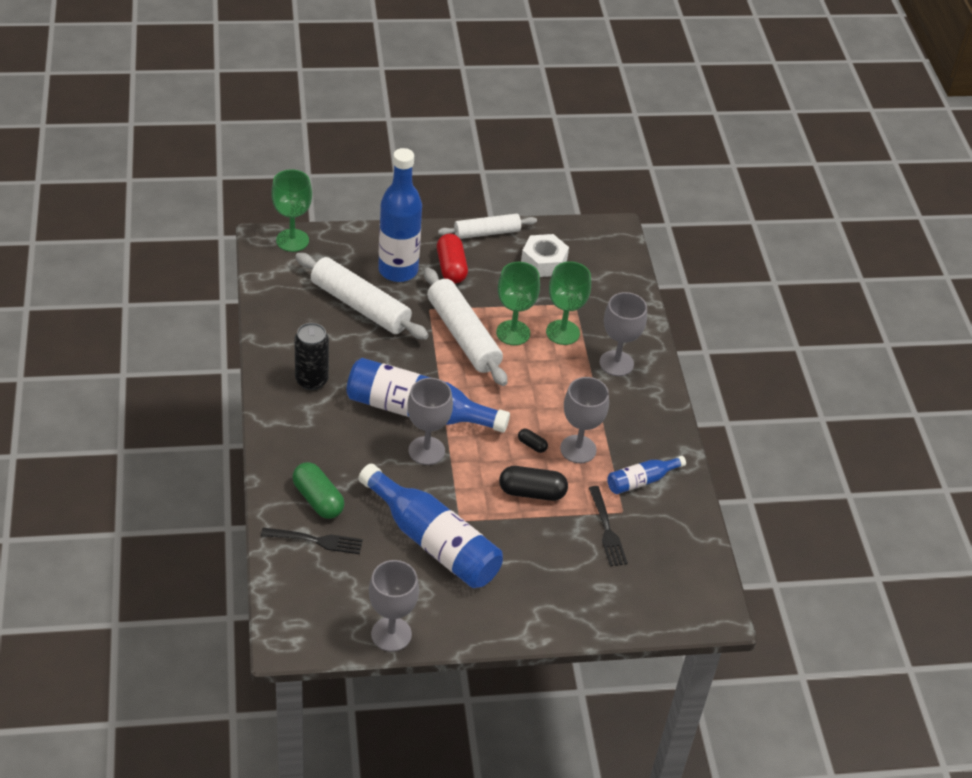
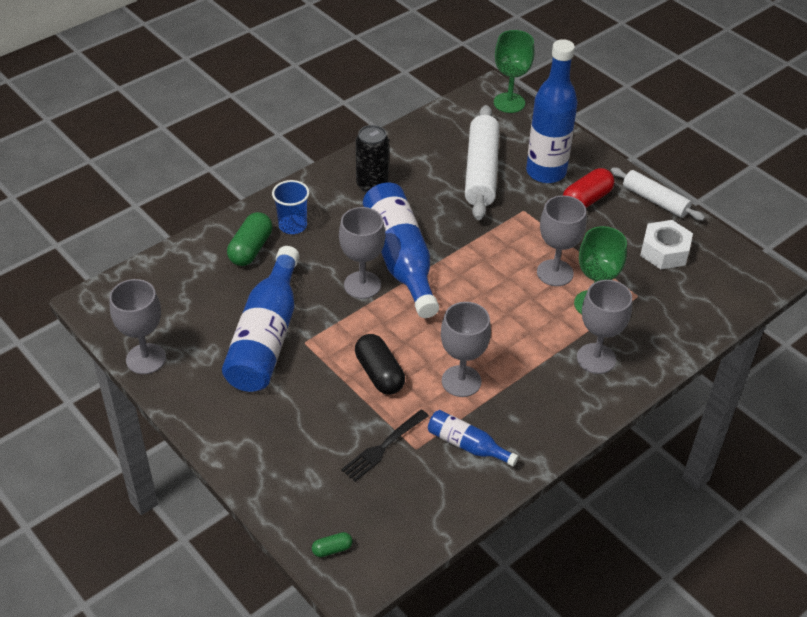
camera: 60 degrees right, 0 degrees up
black fork [261,528,363,554] -> none
white rolling pin [424,268,507,386] -> none
green goblet [496,262,540,345] -> grey goblet [537,195,587,286]
black capsule [518,429,548,453] -> none
none -> blue cup [272,180,310,234]
none -> green capsule [312,532,353,557]

